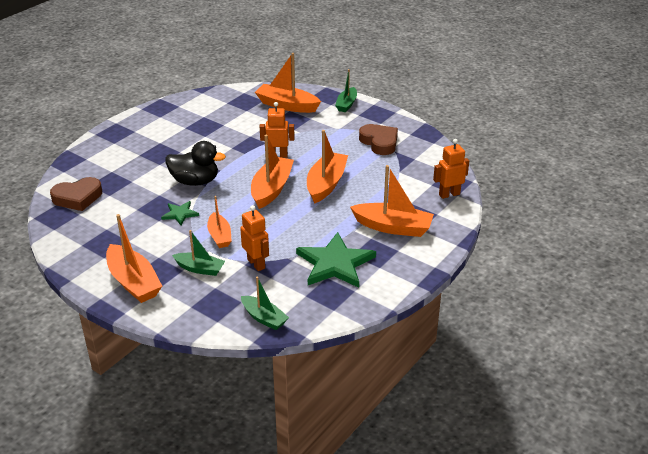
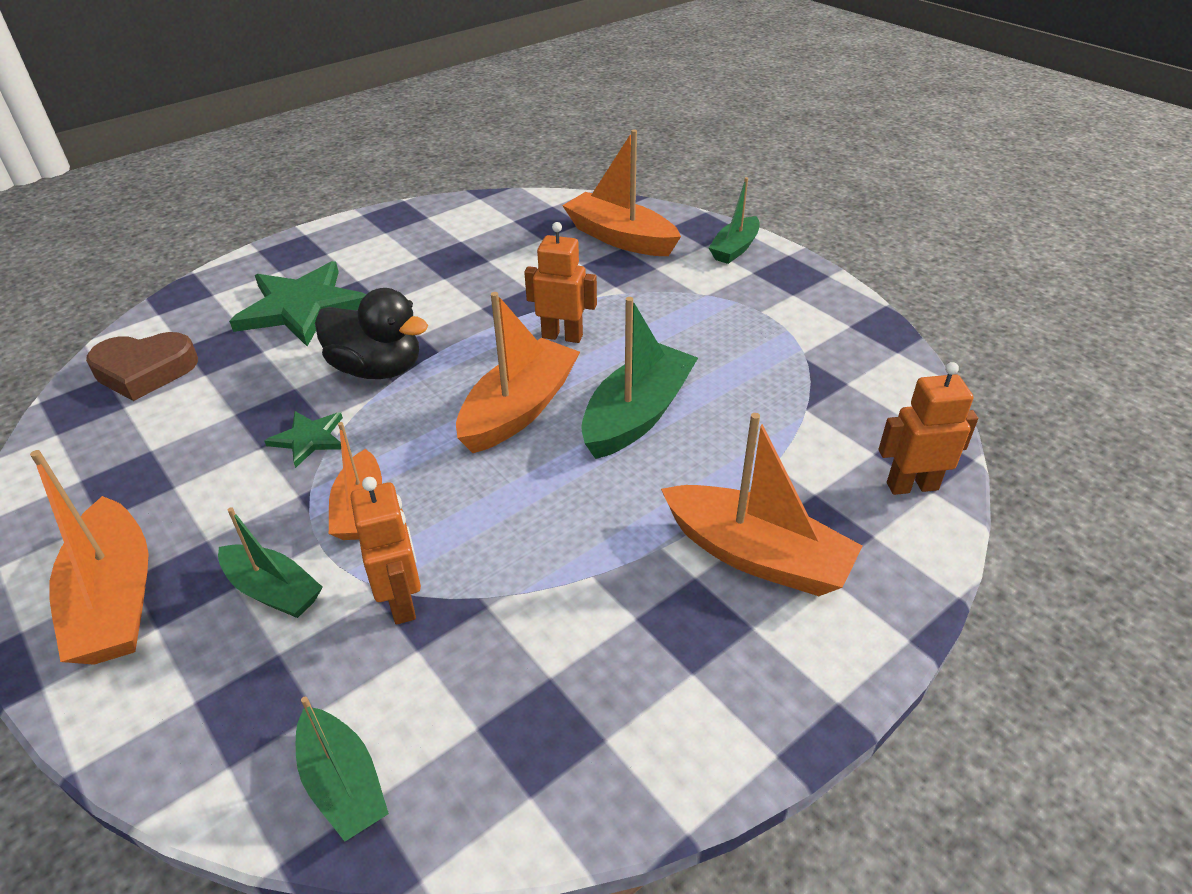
camera: 15 degrees right, 5 degrees up
green star [296,232,376,288] -> green star moved to [229,261,366,346]
orange boat [307,130,348,204] -> green boat [581,297,698,459]
brown heart [359,124,398,155] -> none

